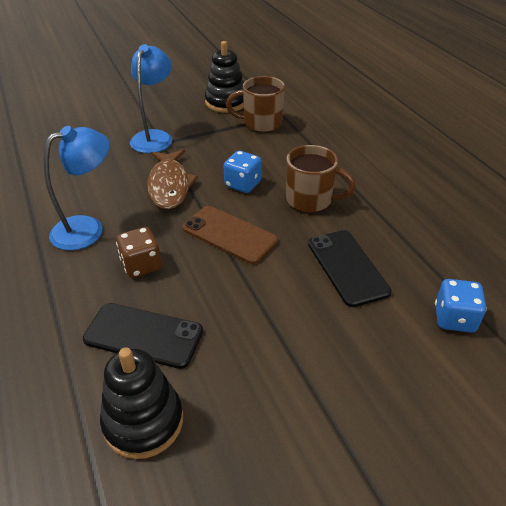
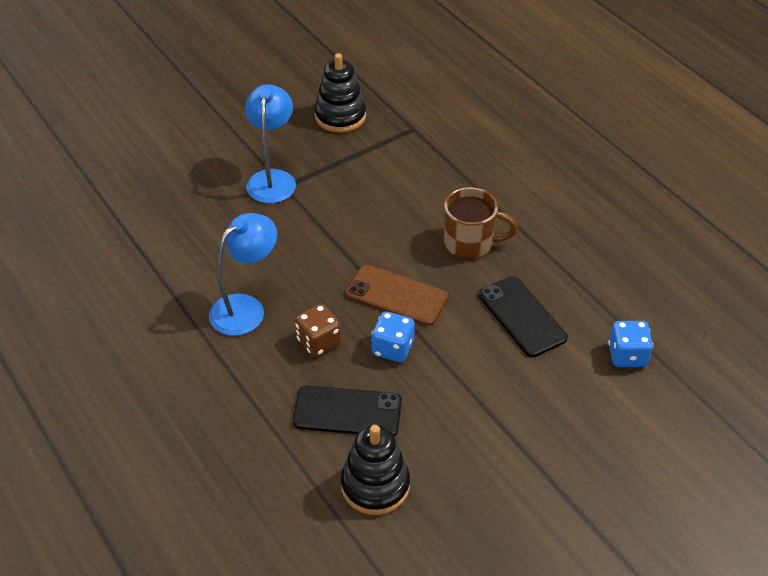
camera: 10 degrees left, 5 degrees up
brown fish [147,150,198,209] -> none
blue dice [224,151,262,193] -> blue dice moved to [371,311,415,363]
brown mug [226,76,285,132] -> none

